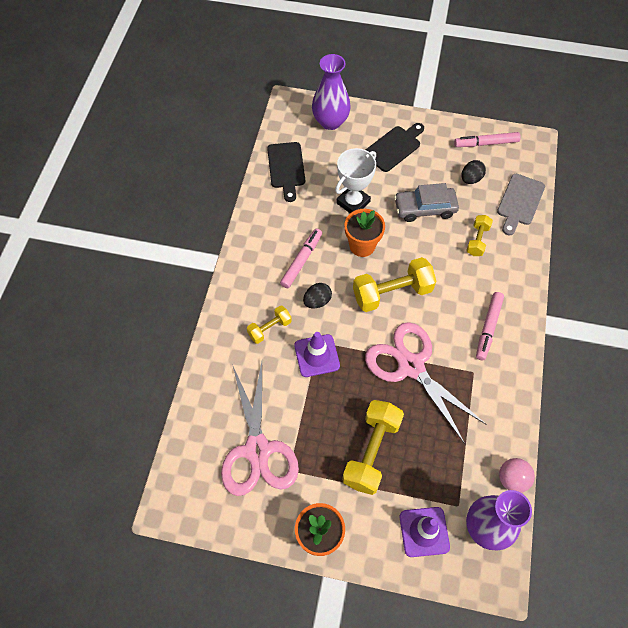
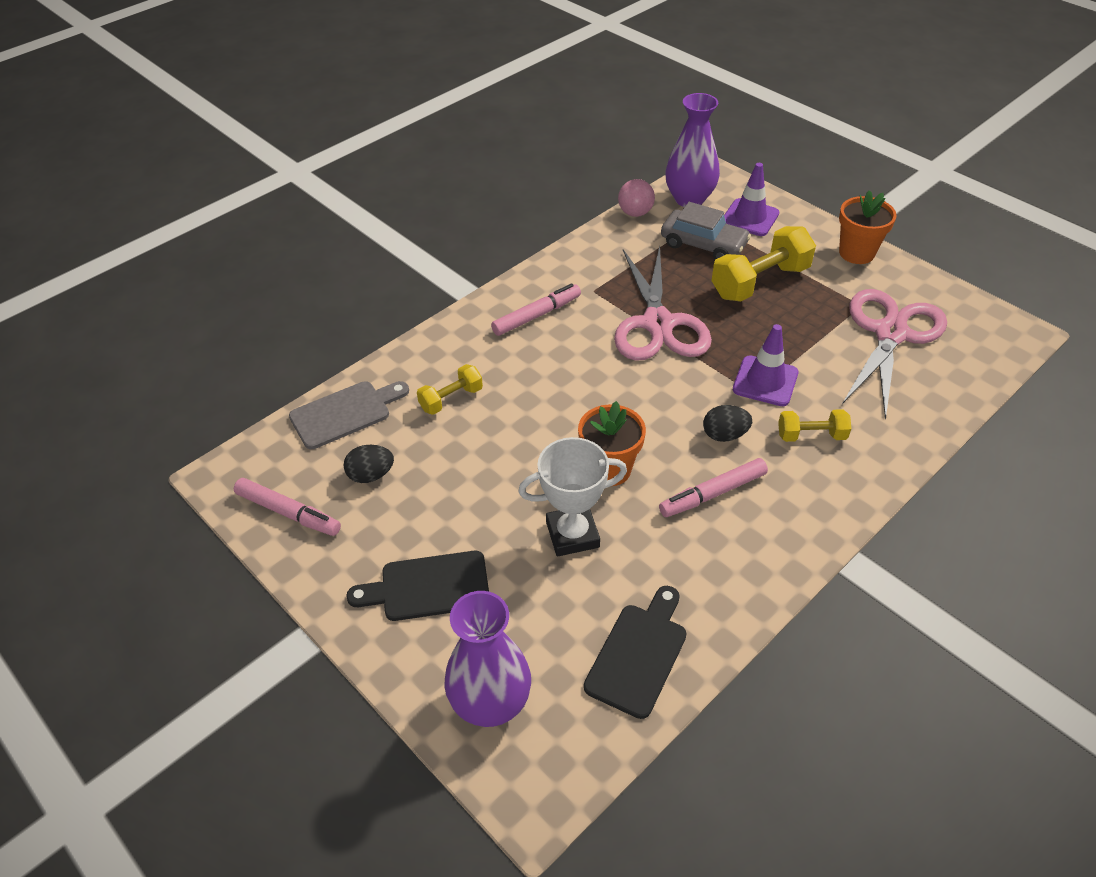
camera: 145 degrees left, 15 degrees down
yellow dumbbell [353,257,436,312] -> none
grey car [394,183,459,222] -> grey car moved to [661,202,751,259]

